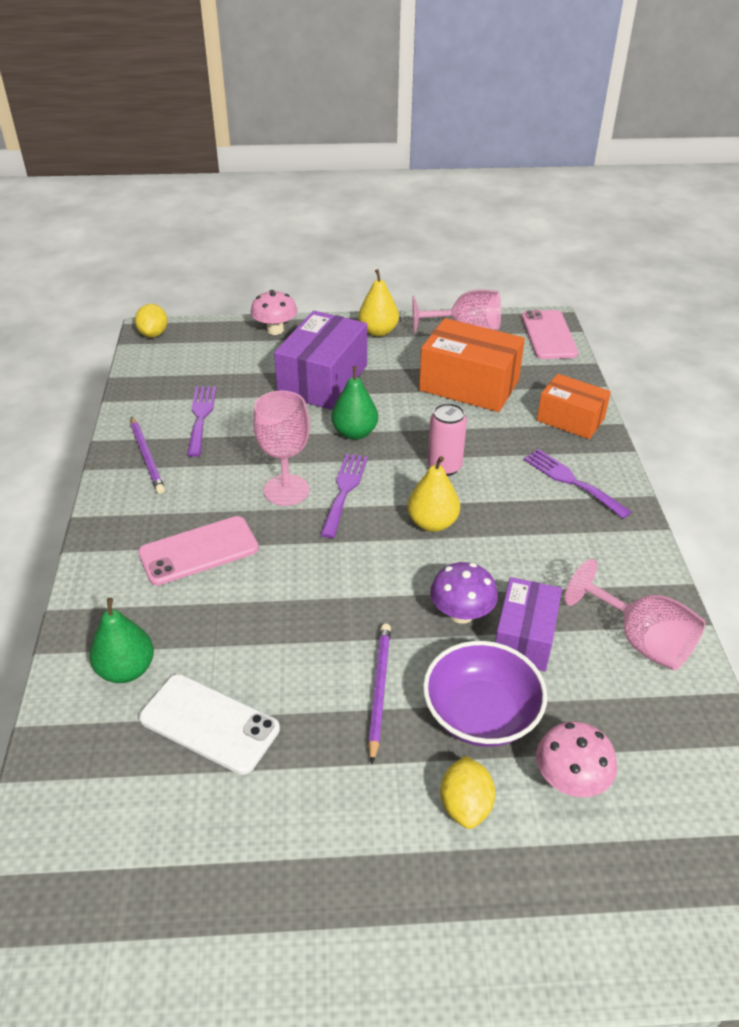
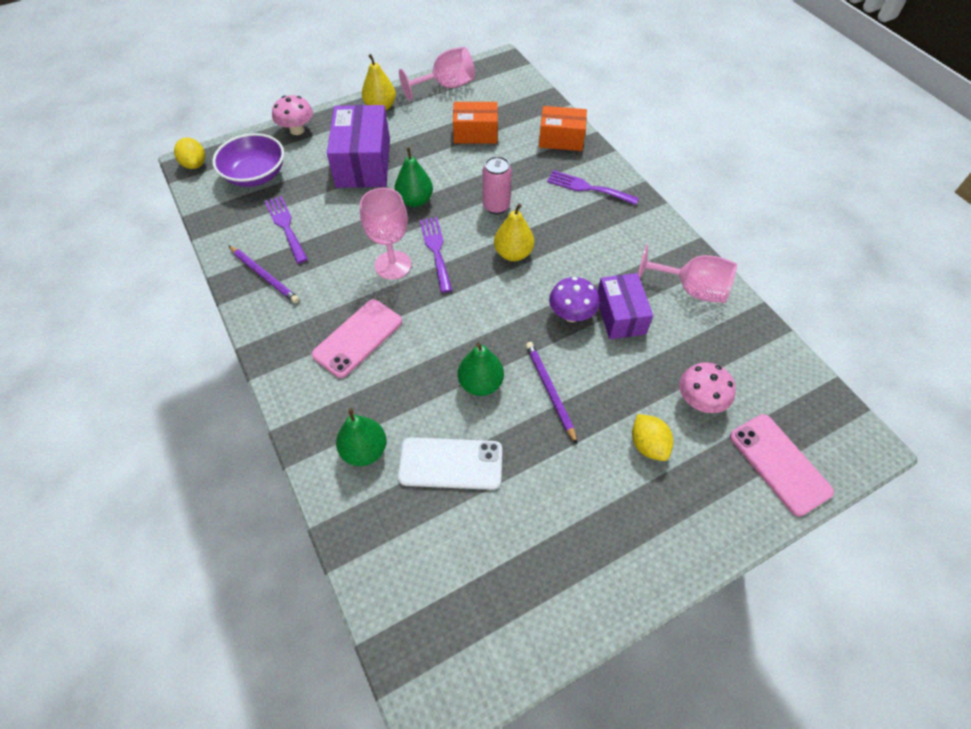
camera: 25 degrees left, 15 degrees up
orange box [419,318,525,412] -> orange box [453,102,498,144], size x0.64
purple bowl [423,641,547,747] -> purple bowl moved to [212,133,284,187]
pink phone [522,310,578,359] -> pink phone moved to [730,414,834,516]
none -> green pear [458,343,504,396]

